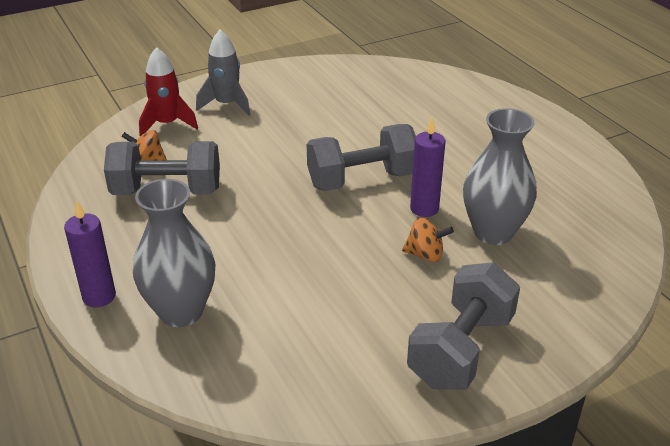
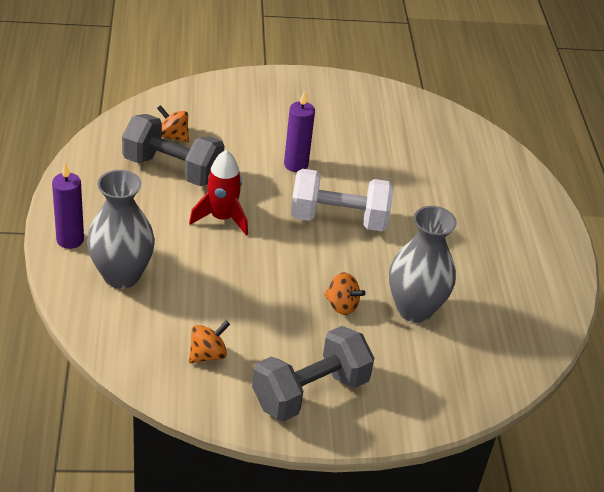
camera: 20 degrees right, 5 degrees up
red rocket [139,47,198,136] -> red rocket moved to [189,150,248,236]
grey rocket [196,30,251,115] -> none
grey dumbbell [307,124,416,191] -> white dumbbell [291,169,393,231]
purple candle [410,118,445,217] -> purple candle moved to [284,91,315,172]
none -> orange spinning top [189,321,230,363]

